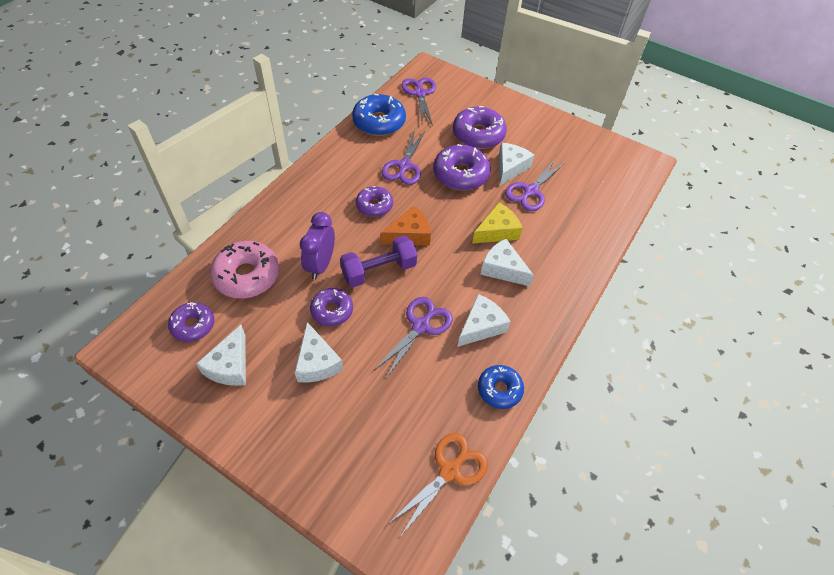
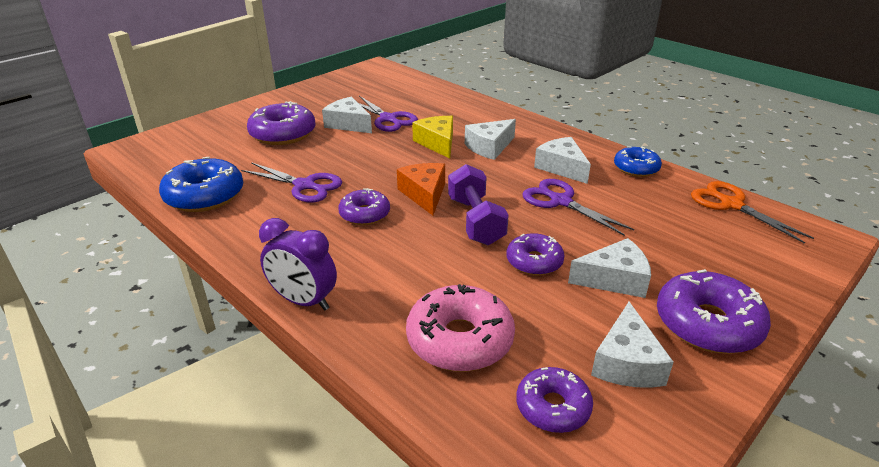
camera: 75 degrees left, 20 degrees down
white cheese [196,325,246,386] -> white cheese turned 75 degrees clockwise [591,302,674,388]
purple clock [300,212,335,280] -> purple clock moved to [259,218,337,310]
purple scissors [402,78,436,126] -> none
purple donut [433,144,491,190] -> purple donut moved to [657,269,771,354]

